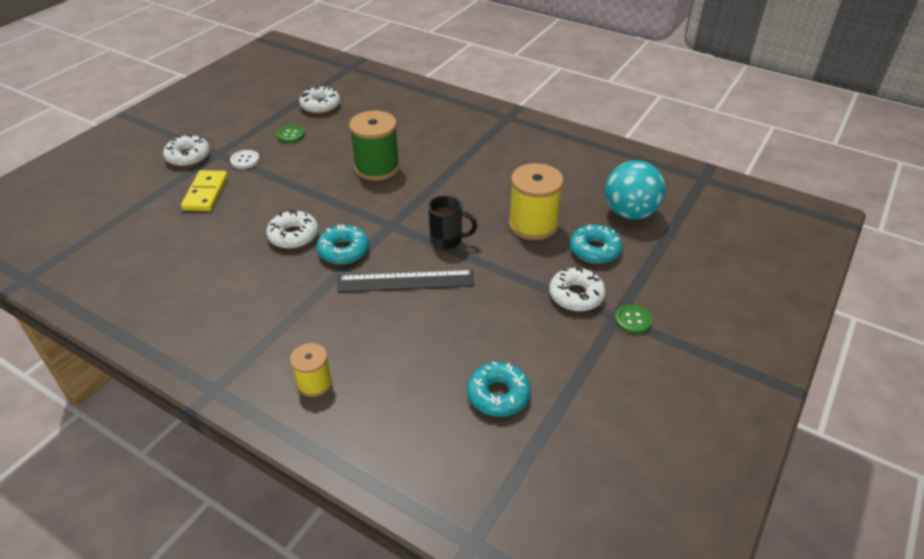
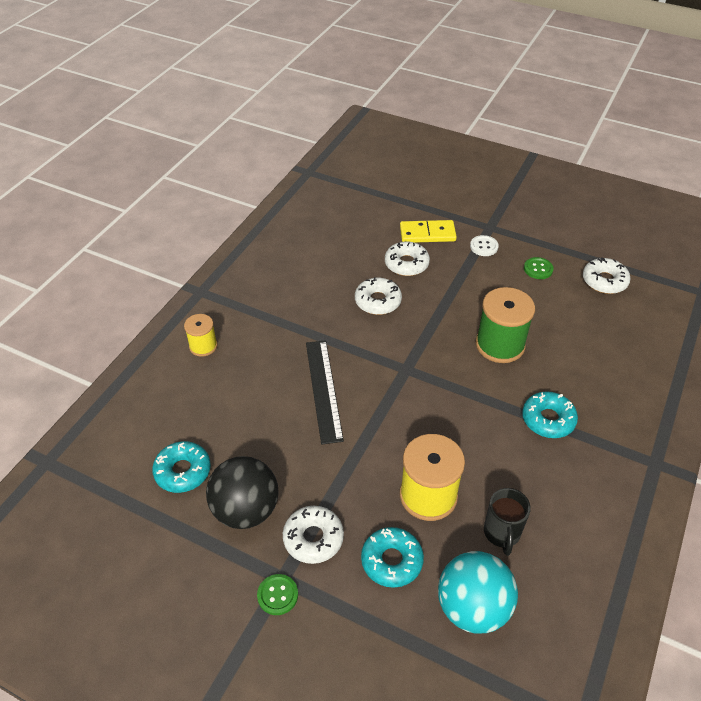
camera: 85 degrees right, 5 degrees up
white donut [163,134,210,167] -> white donut moved to [385,241,430,276]
turquoise donut [317,224,369,265] -> turquoise donut moved to [522,391,578,438]
black mug [428,195,477,249] -> black mug moved to [484,488,531,556]
none -> black ball [206,456,279,529]

